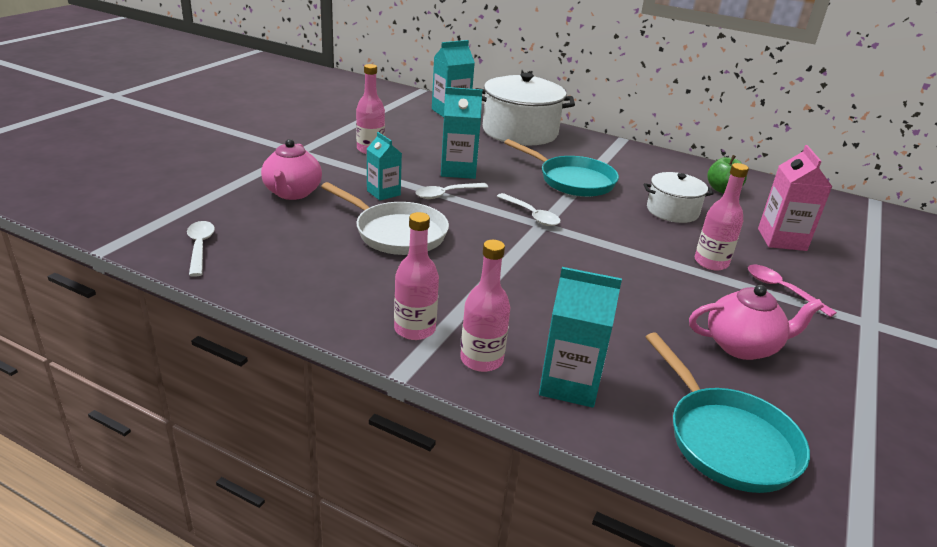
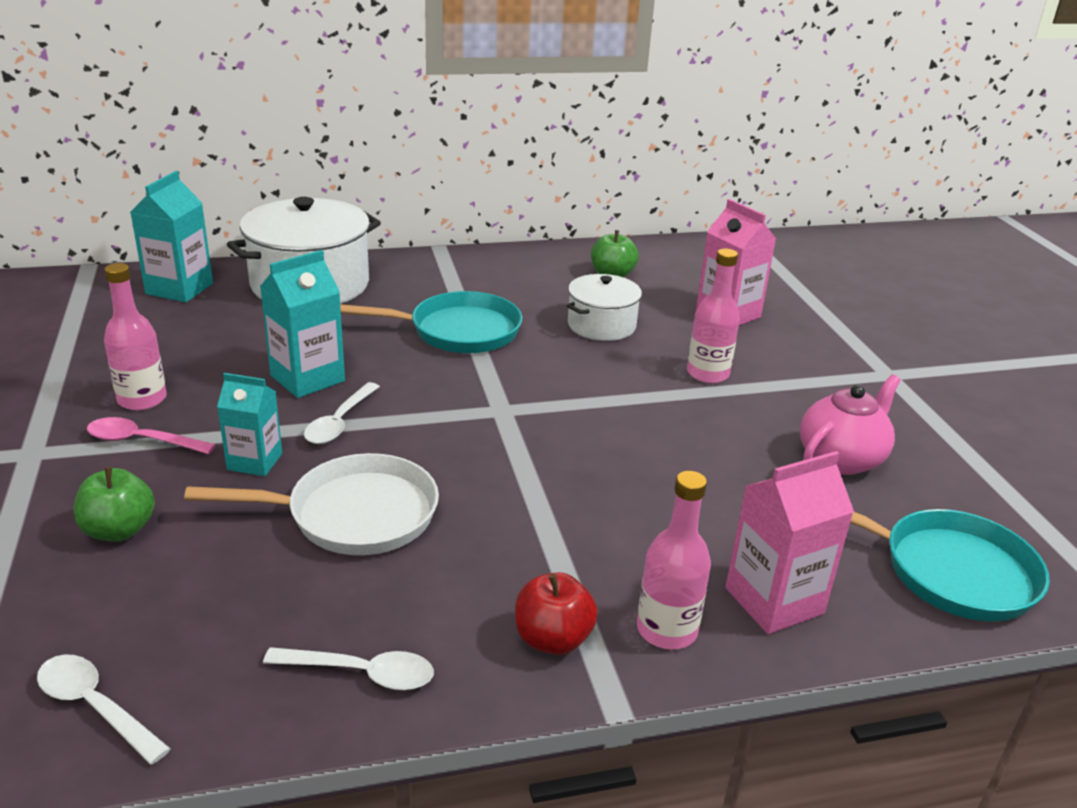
camera: 40 degrees left, 0 degrees up
pink teapot [261,139,322,200] -> green apple [74,467,155,541]
pink bottle [394,212,439,340] -> red apple [515,572,598,655]
white spoon [497,193,561,226] -> white spoon moved to [263,647,434,690]
turquoise carton [539,267,622,408] -> pink carton [725,451,854,634]
pink spoon [748,264,837,317] -> pink spoon moved to [87,417,216,454]

